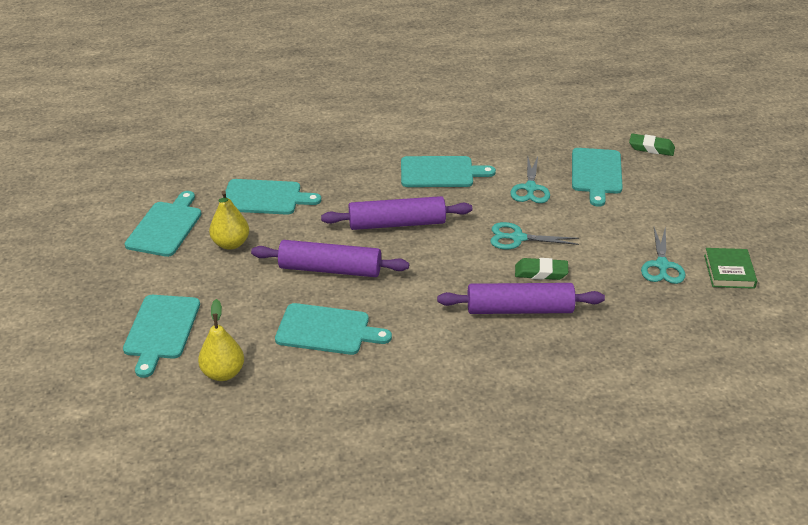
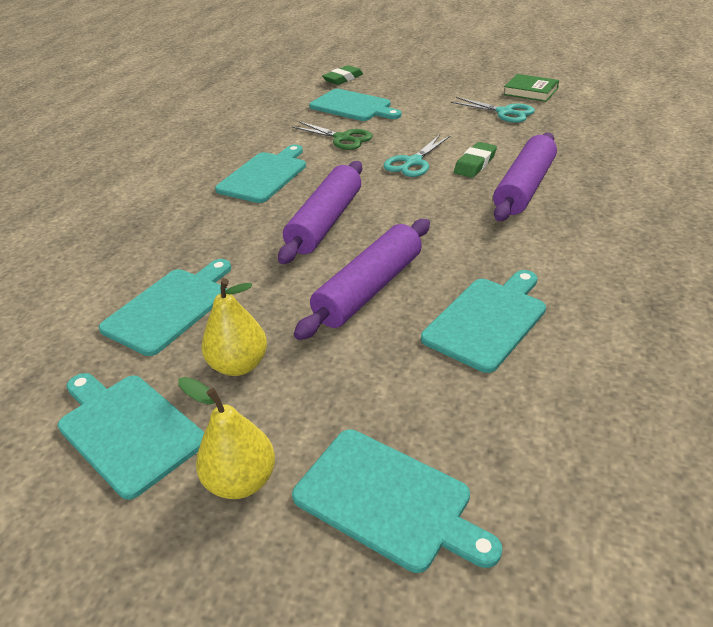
camera: 60 degrees left, 0 degrees up
yellow pear [198,299,244,381] -> yellow pear moved to [178,377,275,499]
turquoise scissors [510,156,550,203] -> green scissors [292,121,373,150]

